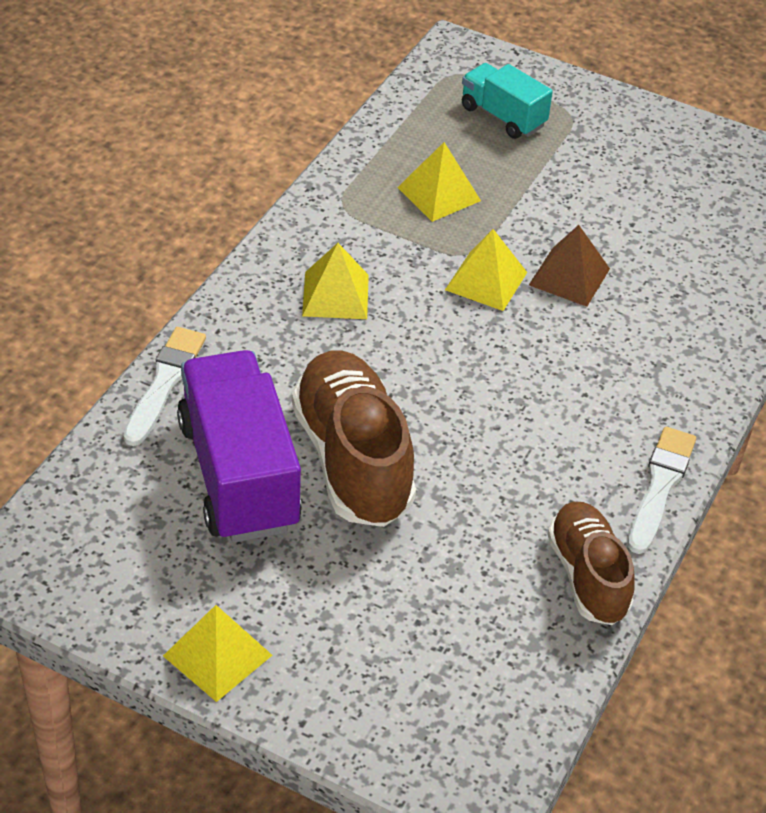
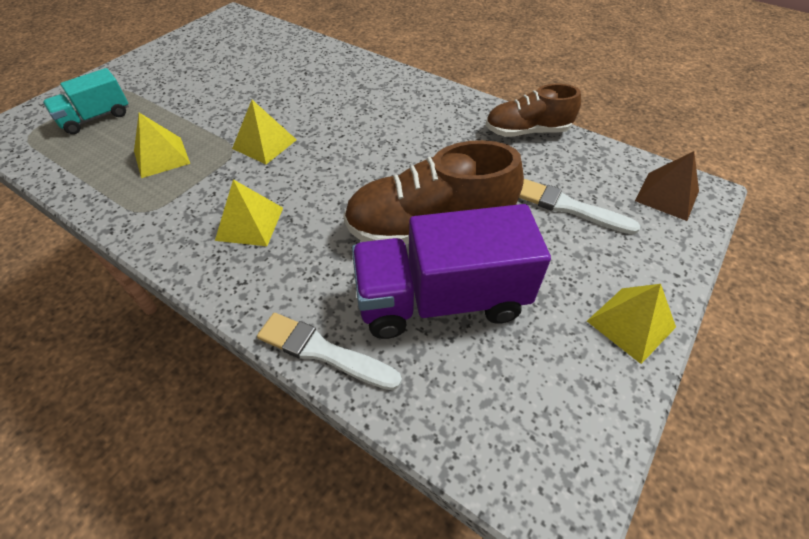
camera: 80 degrees left, 5 degrees up
brown pyramid [529,225,610,307] -> brown pyramid moved to [635,151,699,221]
white brush [628,427,696,554] -> white brush moved to [519,179,641,234]

